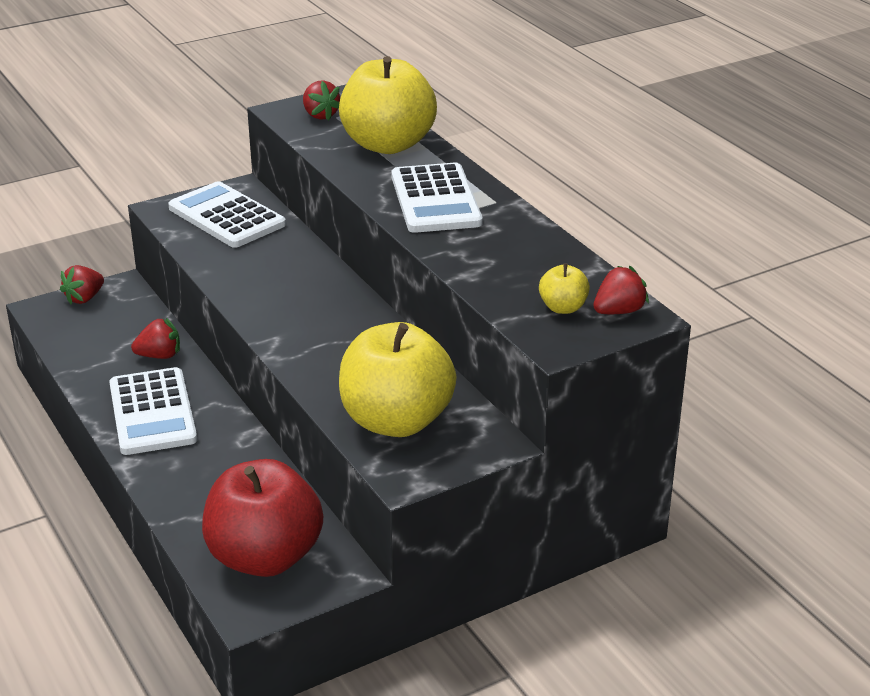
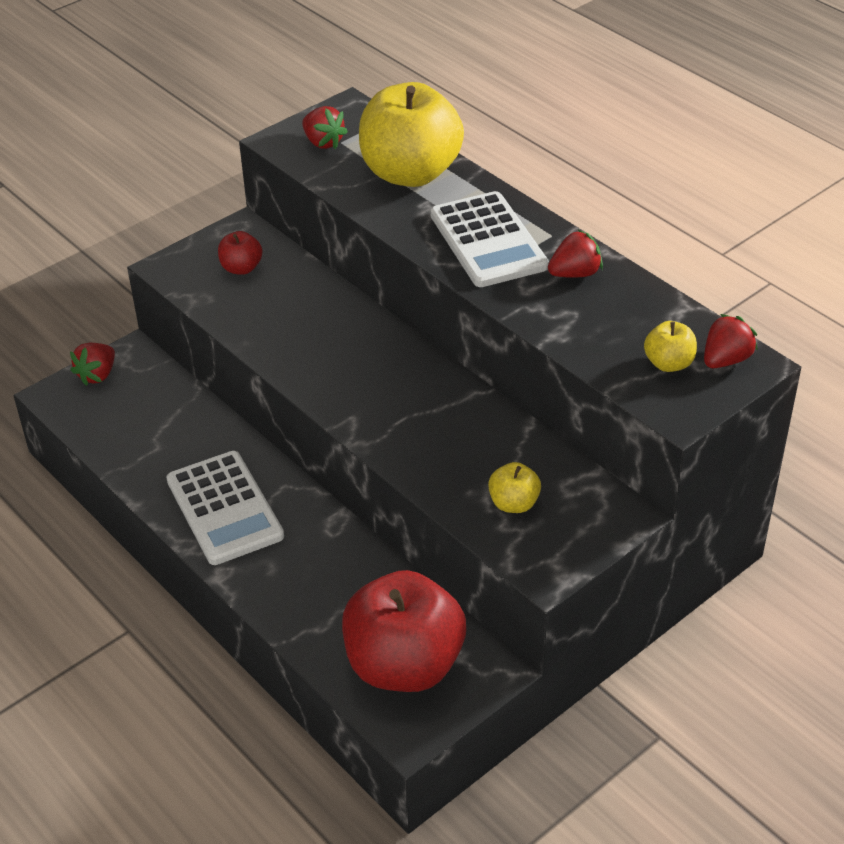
camera: 10 degrees left, 10 degrees up
red strawberry [131,318,180,359] -> red strawberry moved to [548,230,603,278]
white calculator [168,181,286,248] -> red apple [218,231,262,275]
yellow apple [339,322,456,437] -> yellow apple [488,462,541,513], size x0.43

